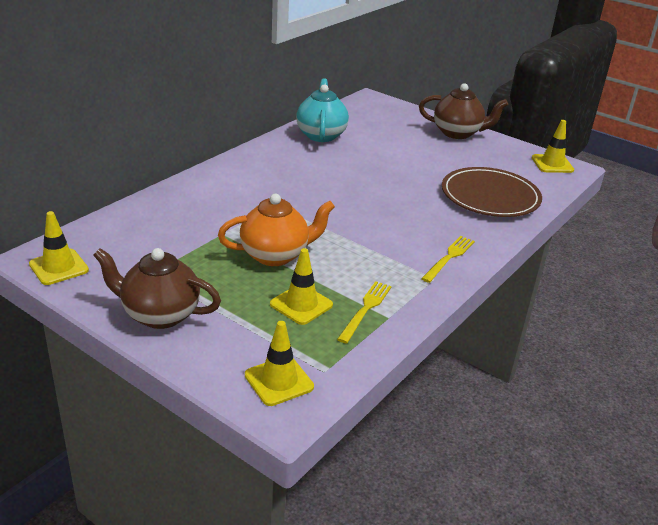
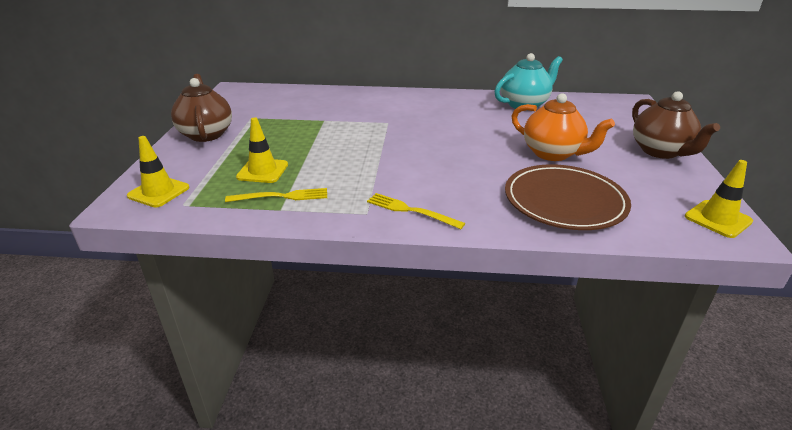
camera: 60 degrees right, 0 degrees up
yellow traffic cone [29,211,89,285] -> none
orange teapot [218,194,335,266] -> orange teapot moved to [512,93,615,161]
yellow fork [421,236,475,283] -> yellow fork turned 150 degrees counterclockwise [367,193,465,229]

